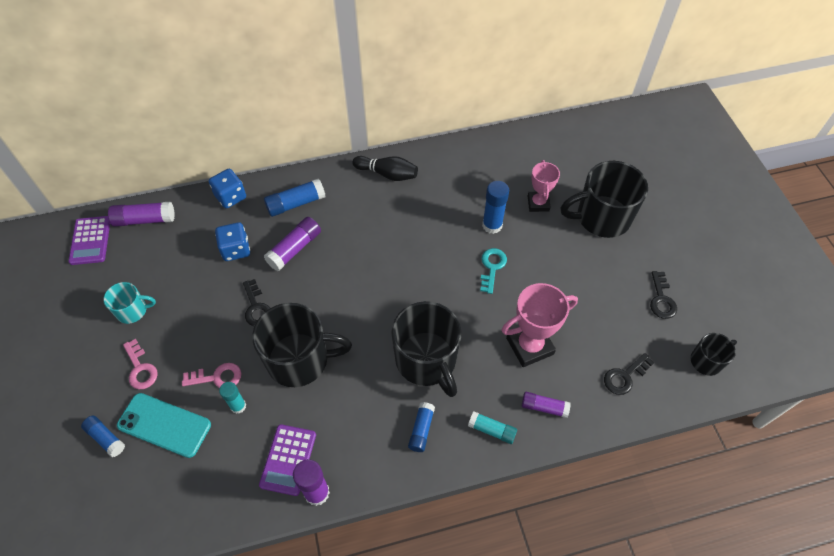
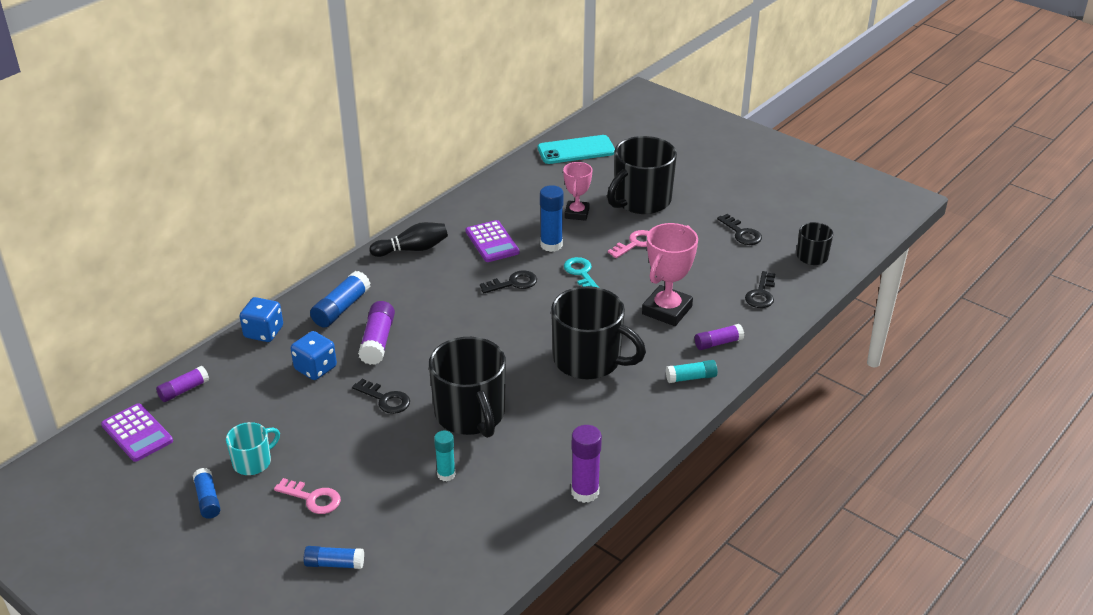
camera: 35 degrees left, 20 degrees down
purple glue stick [108,202,175,227] -> purple glue stick [156,366,209,402], size x0.66
turquoise phone [117,393,211,458] -> turquoise phone moved to [538,135,615,164]
pink key [182,363,241,388] -> pink key moved to [608,230,649,258]
black mug [252,303,352,387] -> black mug turned 105 degrees clockwise [429,337,506,438]
purple calculator [259,424,316,496] -> purple calculator moved to [466,220,520,262]
blue glue stick [408,402,435,452] -> blue glue stick moved to [193,468,221,519]
pink trophy [528,160,560,212] -> pink trophy turned 45 degrees clockwise [563,162,592,221]
none -> black key [480,270,537,293]

